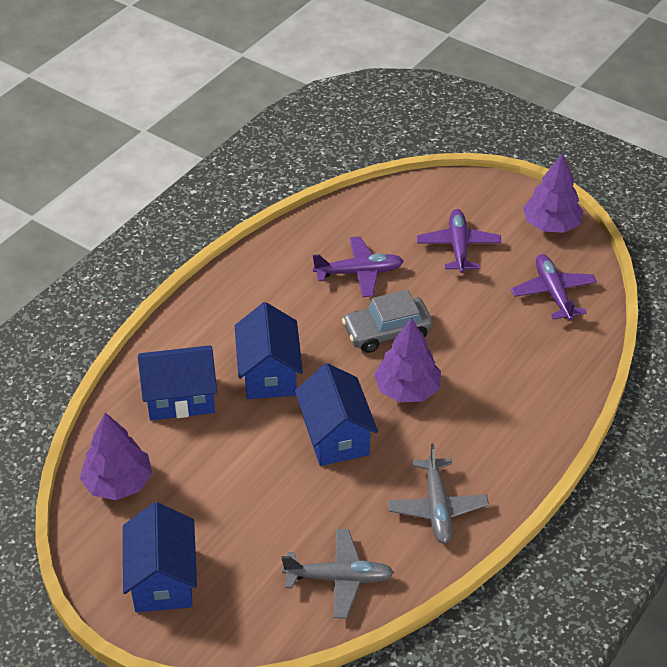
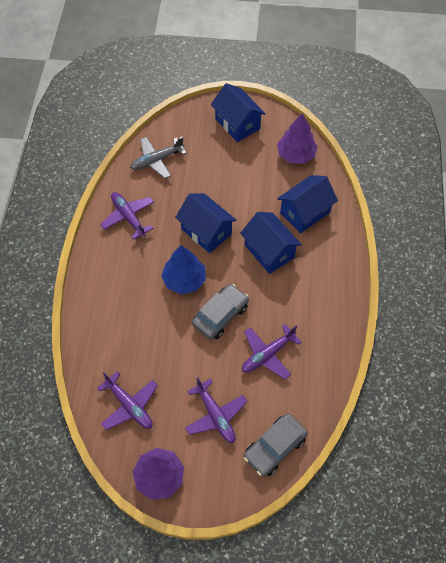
camera: 150 degrees right, 15 degrees up
purple tree [374,318,441,403] -> blue tree [161,245,206,294]
grey plane [388,443,489,544] -> purple plane [100,192,154,240]
none -> grey car [244,413,308,477]

